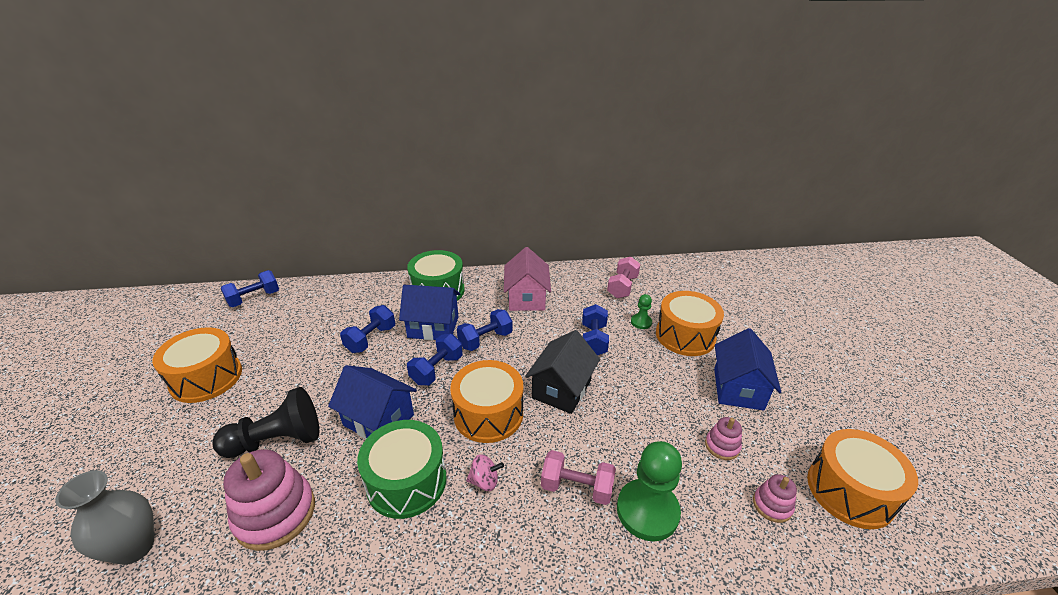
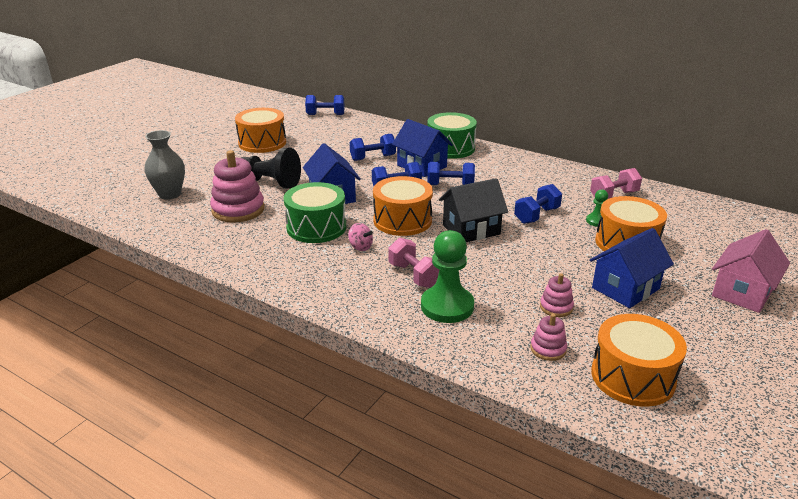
camera: 40 degrees right, 5 degrees down
pink house [504,247,551,311] -> pink house moved to [712,229,790,313]

